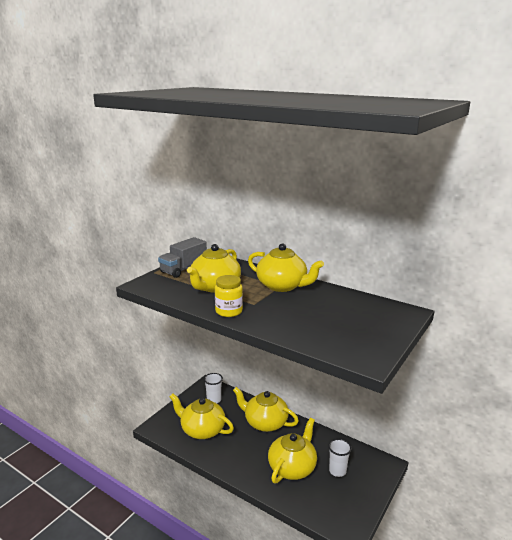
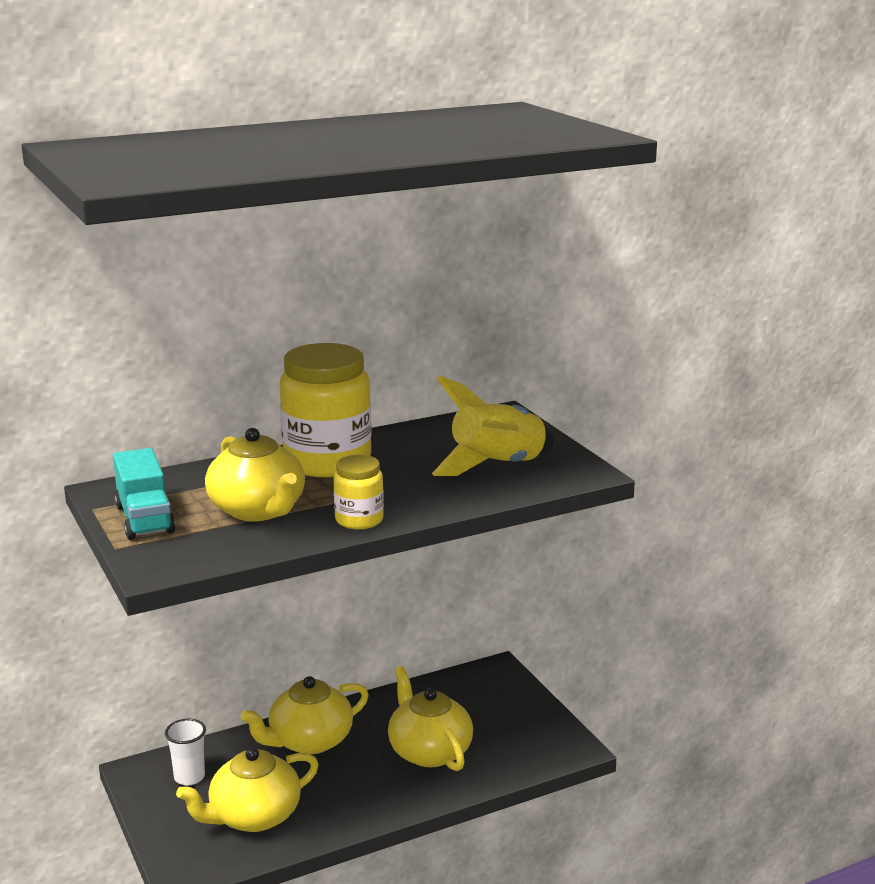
camera: 60 degrees left, 0 degrees up
grey truck [158,237,207,278] -> turquoise truck [113,448,176,540]
yellow teapot [248,243,324,292] -> yellow jar [280,343,372,477]
white cup [328,439,352,477] -> none
none -> yellow rocket [432,376,556,476]

